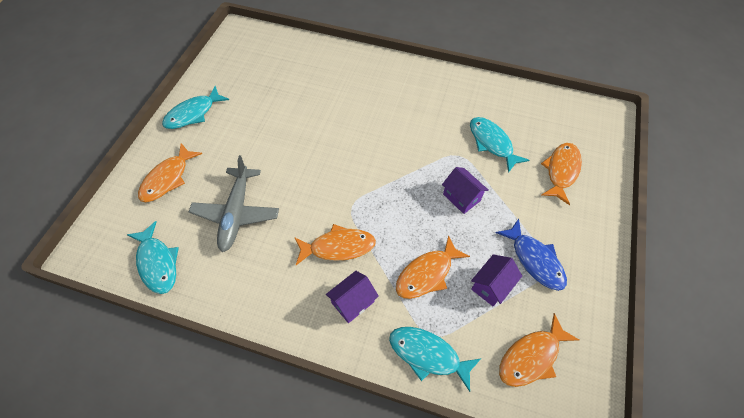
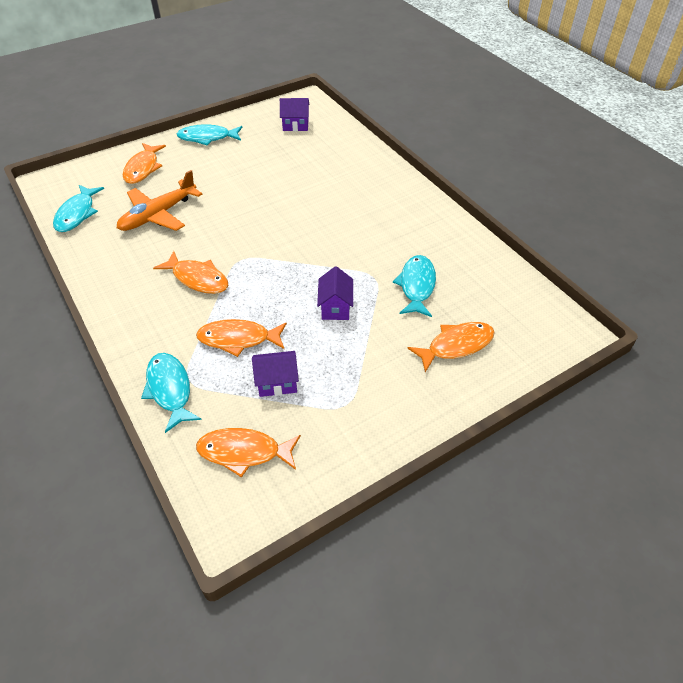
camera: 40 degrees right, 10 degrees down
orange fish [138,143,202,202] -> orange fish turned 60 degrees counterclockwise [123,143,166,184]
grey plane [189,155,279,252] -> orange plane [117,170,202,231]
purple house [326,271,379,323] -> purple house moved to [280,98,309,131]
blue fish [496,219,567,291] -> none

